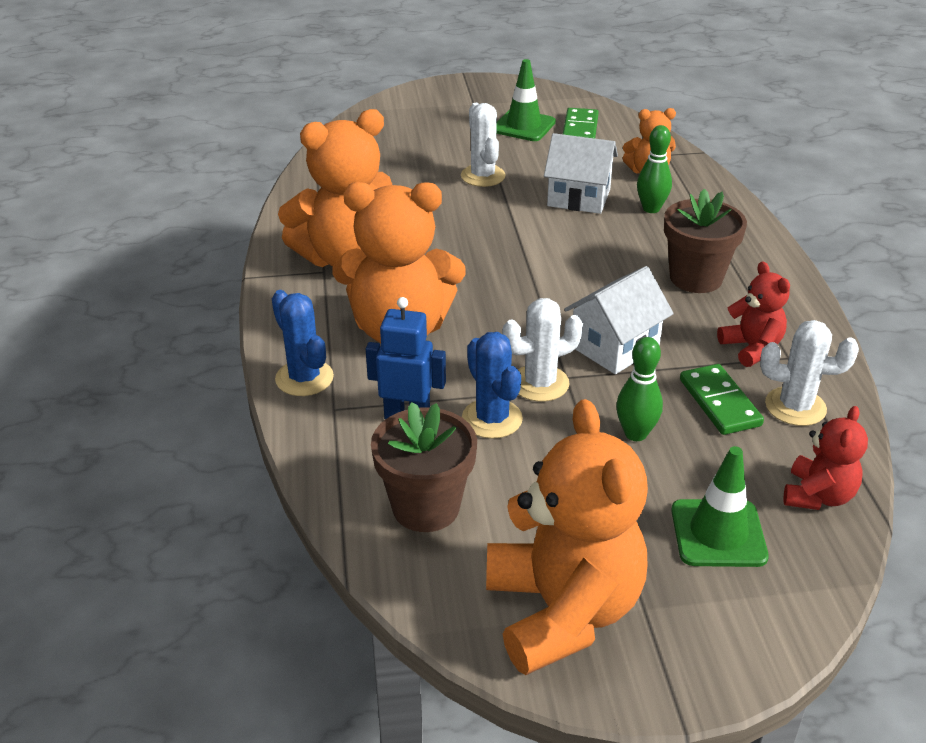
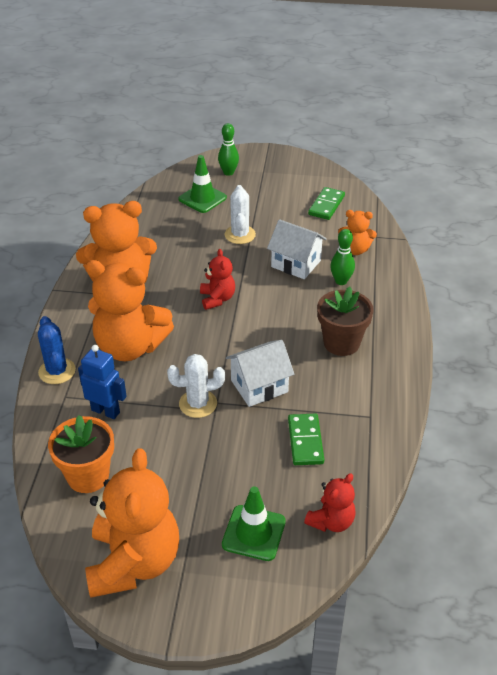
camera: 15 degrees right, 5 degrees up
brown flower pot [371,402,477,532] -> orange flower pot [48,415,114,493]
blue cactus [462,332,523,439] -> none
green traffic cone [496,59,556,141] -> green traffic cone moved to [178,155,227,213]
green bowling pin [616,337,663,441] -> green bowling pin moved to [218,123,239,176]
red teddy bear [717,261,790,367] -> red teddy bear moved to [200,249,235,310]
white cactus [760,320,859,426] -> none

